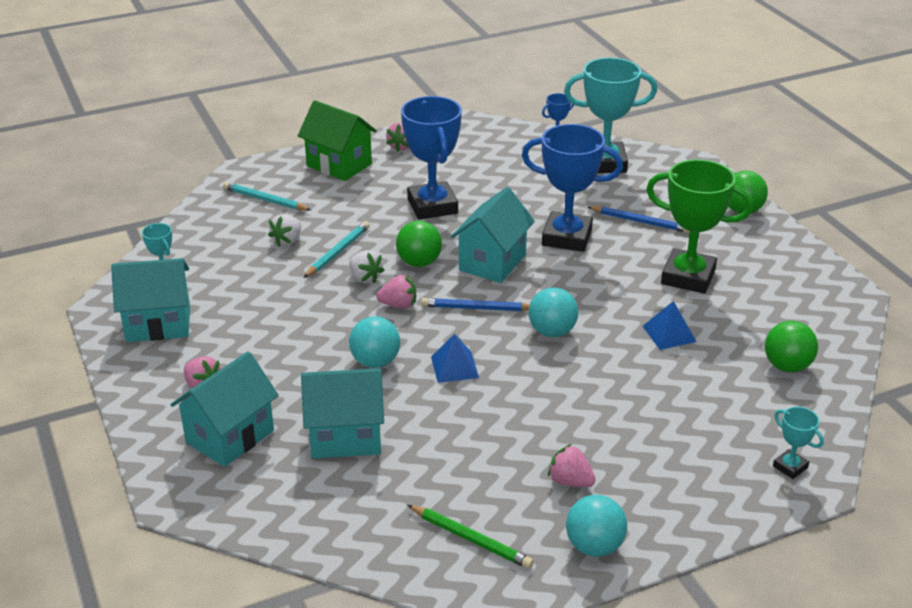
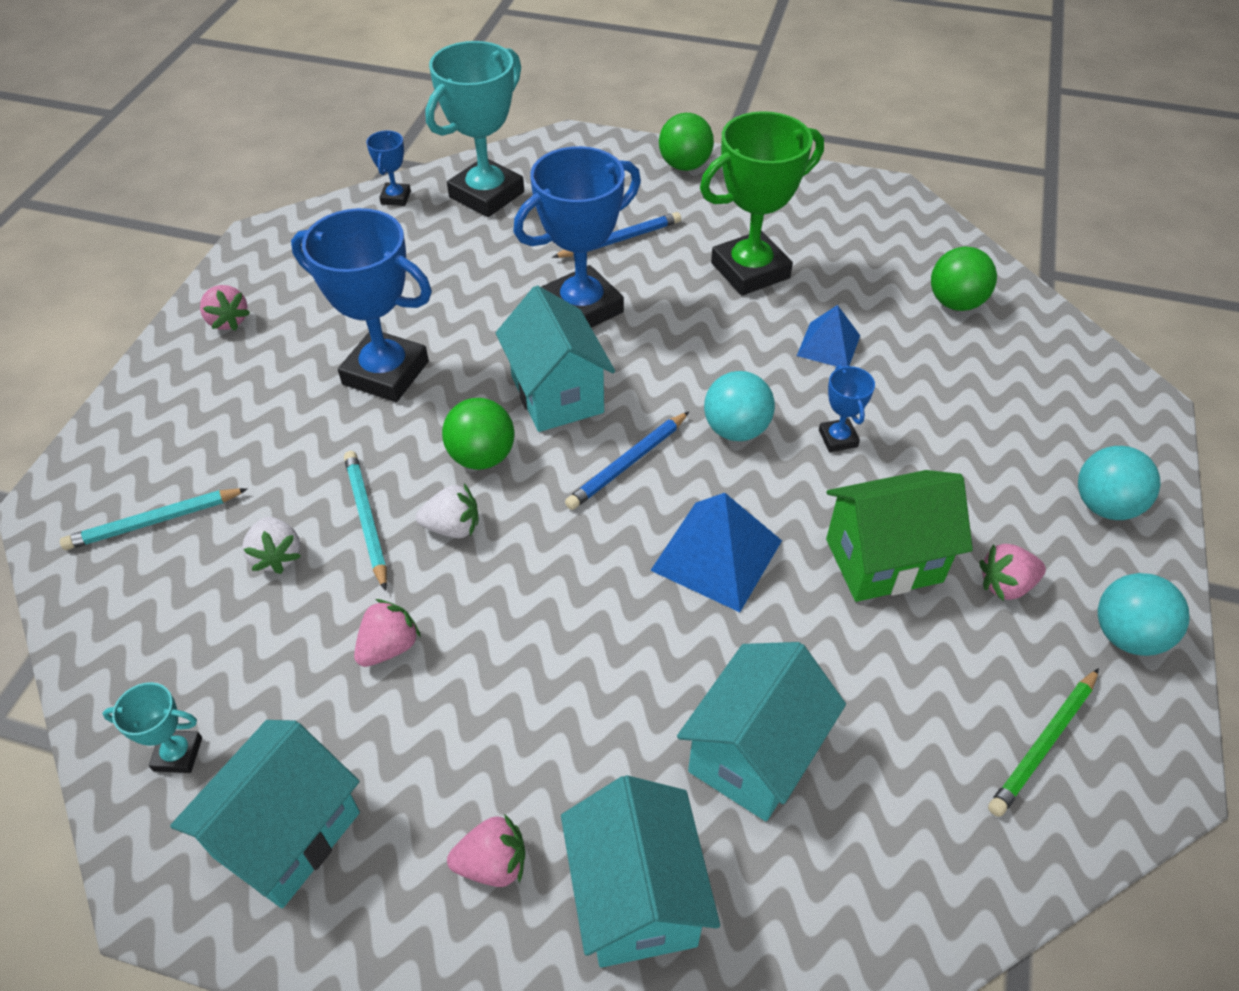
camera: 50 degrees left, 15 degrees up
green house [298,100,377,181] -> green house moved to [826,470,973,602]
turquoise ball [349,317,400,368] -> turquoise ball moved to [1078,446,1161,520]
pink strawberry [376,275,416,309] -> pink strawberry moved to [354,599,421,667]
green pencil [408,505,534,569] -> green pencil turned 150 degrees clockwise [988,668,1099,817]
blue pyramid [431,334,479,383] -> blue pyramid [650,493,782,612], size x1.60
turquoise trophy [773,407,824,479] -> none
none -> blue trophy [819,365,875,452]

